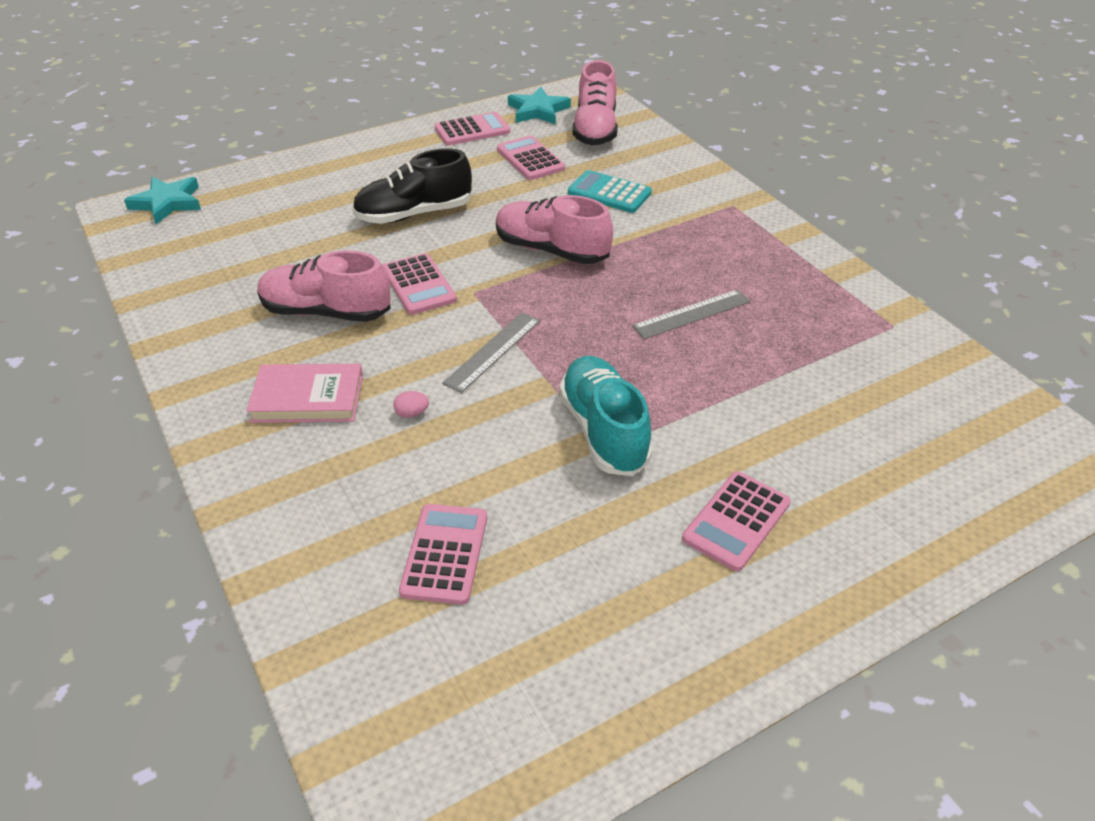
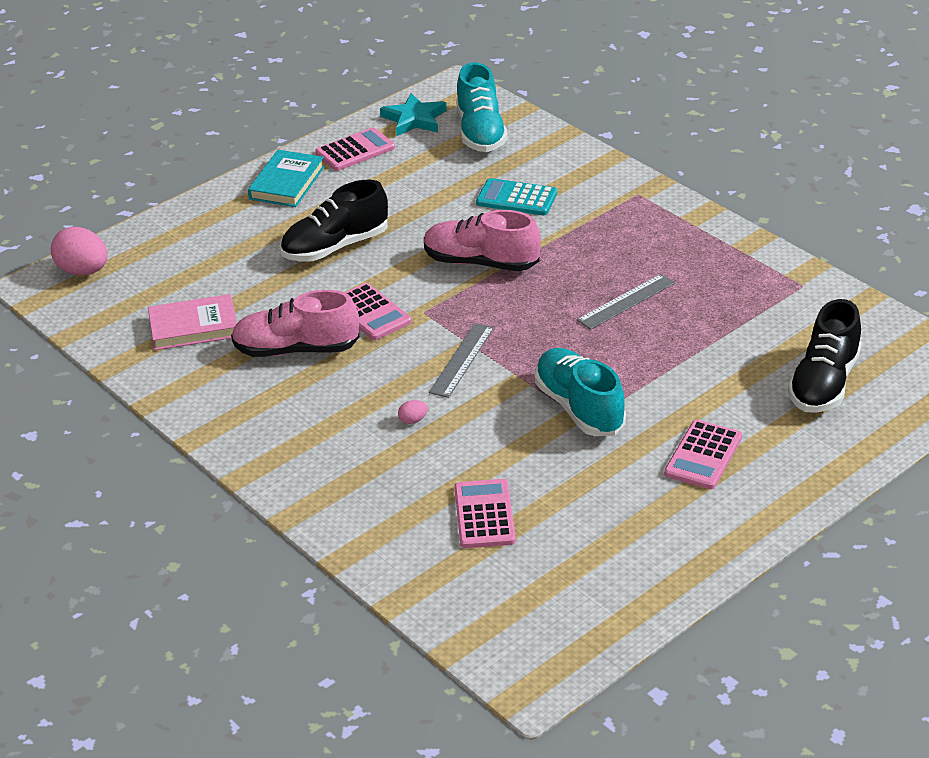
camera: 10 degrees left, 5 degrees down
turquoise star [124,177,201,224] -> pink egg [51,227,108,275]
pink book [246,364,363,423] -> pink book moved to [148,294,237,350]
pink calculator [497,135,565,180] -> none
pink shoe [572,60,618,145] -> turquoise shoe [456,62,508,152]
none -> turquoise book [248,150,325,207]
none -> black shoe [788,299,862,413]

